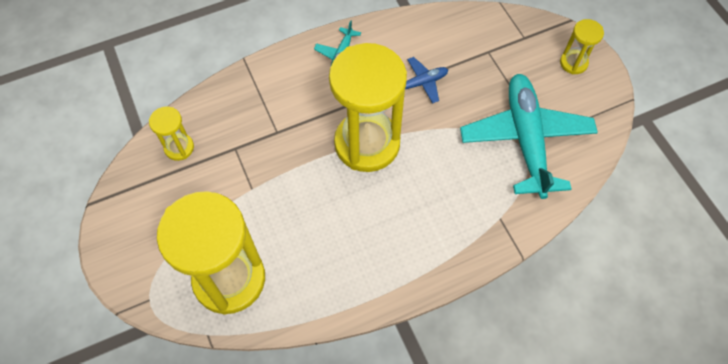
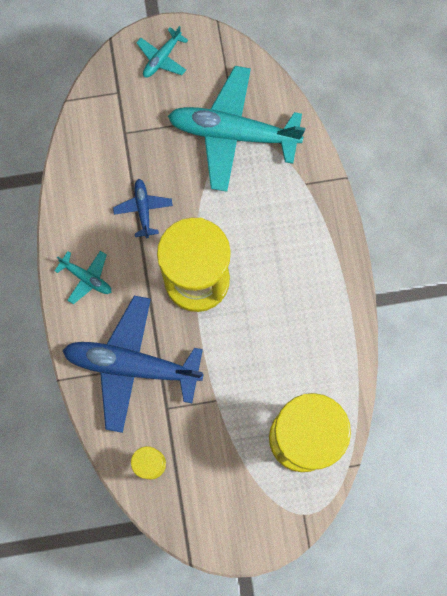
camera: 75 degrees left, 15 degrees up
yellow hourglass [560,19,604,74] -> turquoise plane [136,26,188,78]
none -> blue plane [62,296,204,433]

